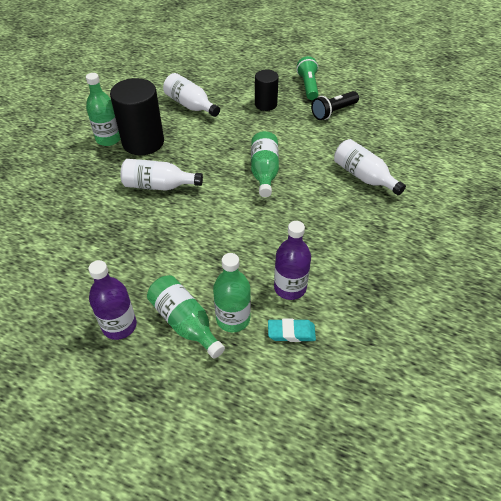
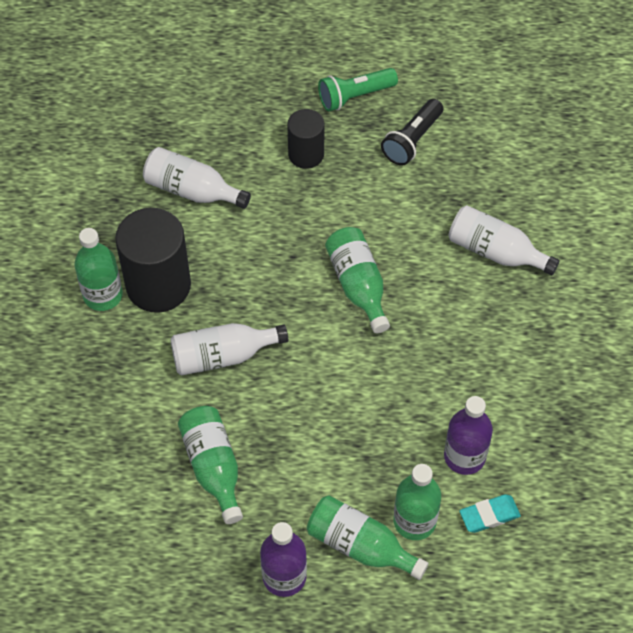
camera: 20 degrees left, 10 degrees up
green flashlight [297,56,318,100] -> green flashlight turned 90 degrees counterclockwise [318,68,398,112]
none -> green bottle [178,406,243,524]

